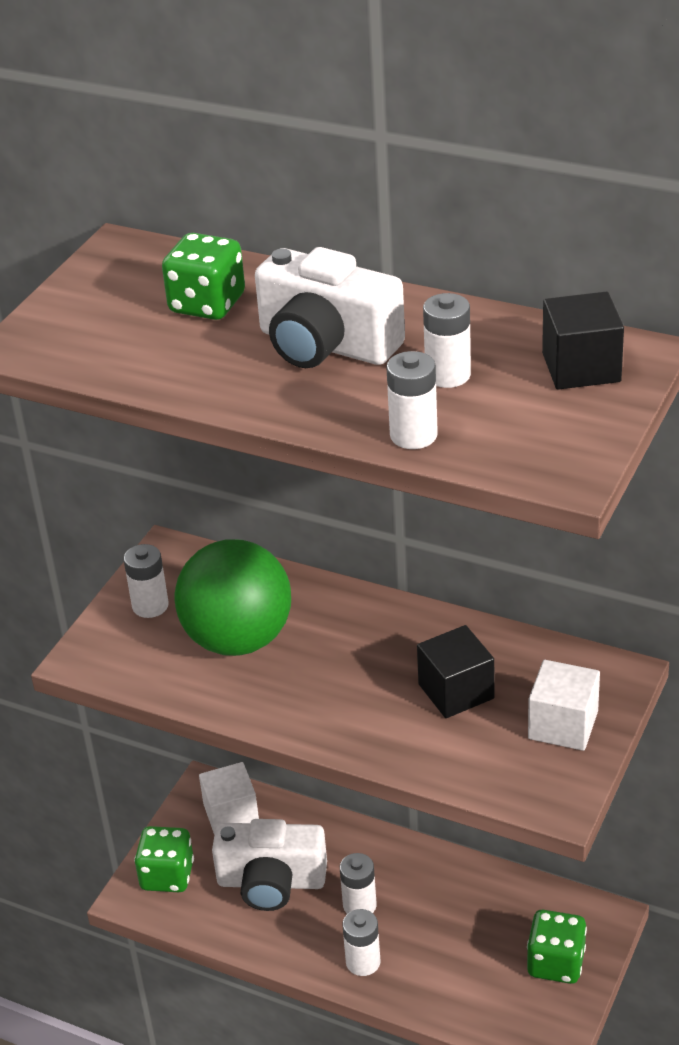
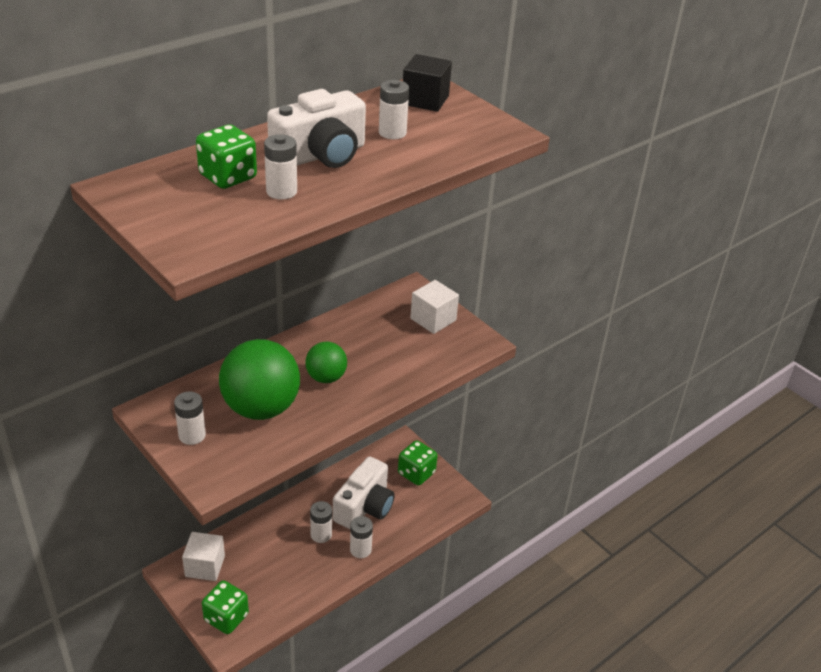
camera: 70 degrees left, 0 degrees up
white camera [212,819,327,911] -> white camera moved to [333,456,395,529]
white battery [386,351,438,449] -> white battery moved to [264,134,297,200]
black cube [417,625,494,718] -> none
none -> green ball [305,342,347,383]

